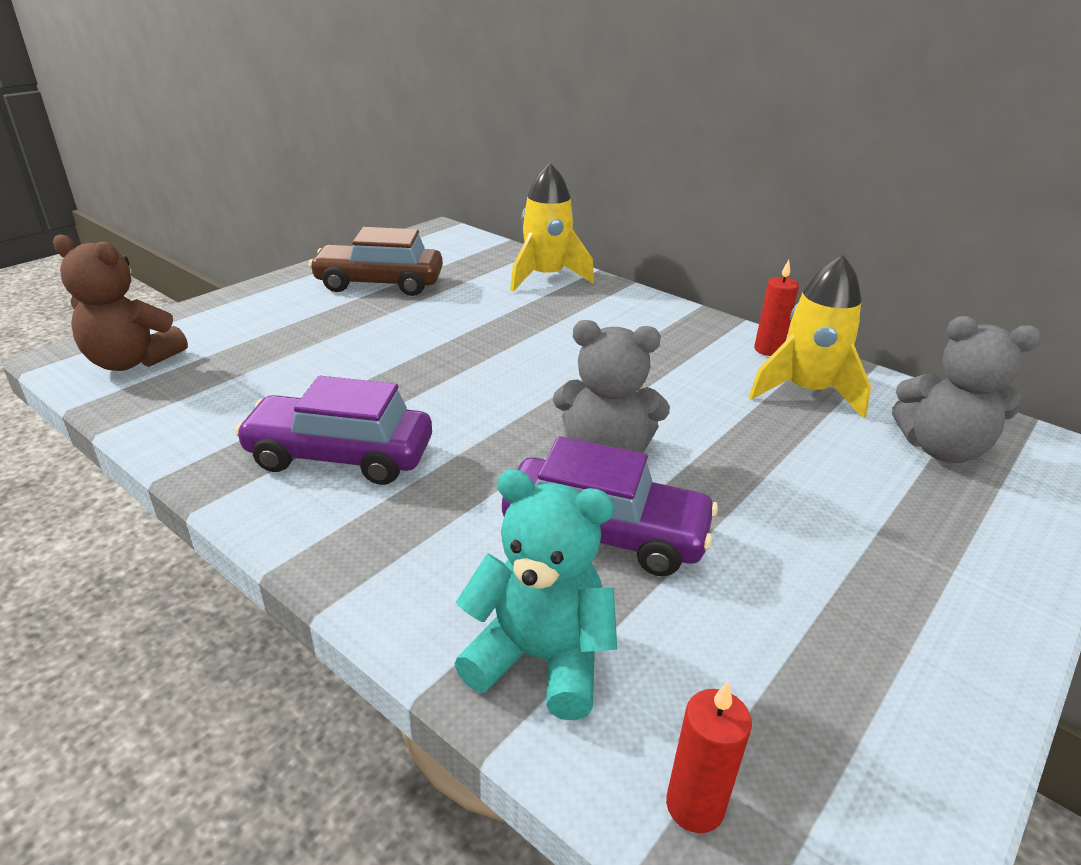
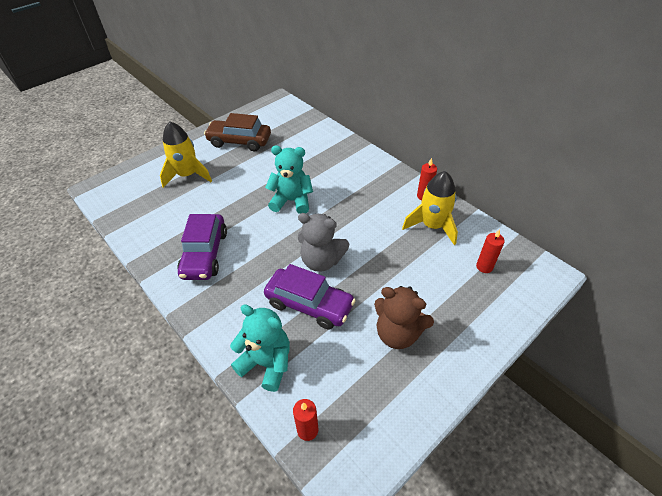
camera: 10 degrees right, 15 degrees up
brown teddy bear [53,235,188,371] -> brown teddy bear moved to [374,286,434,349]
purple car [234,376,432,485] -> purple car turned 105 degrees counterclockwise [177,214,227,280]
yellow rocket [510,163,594,292] -> yellow rocket moved to [160,121,212,188]
grey teddy bear [892,316,1042,463] -> red candle [476,229,505,273]
none -> turquoise teddy bear [265,145,313,214]

